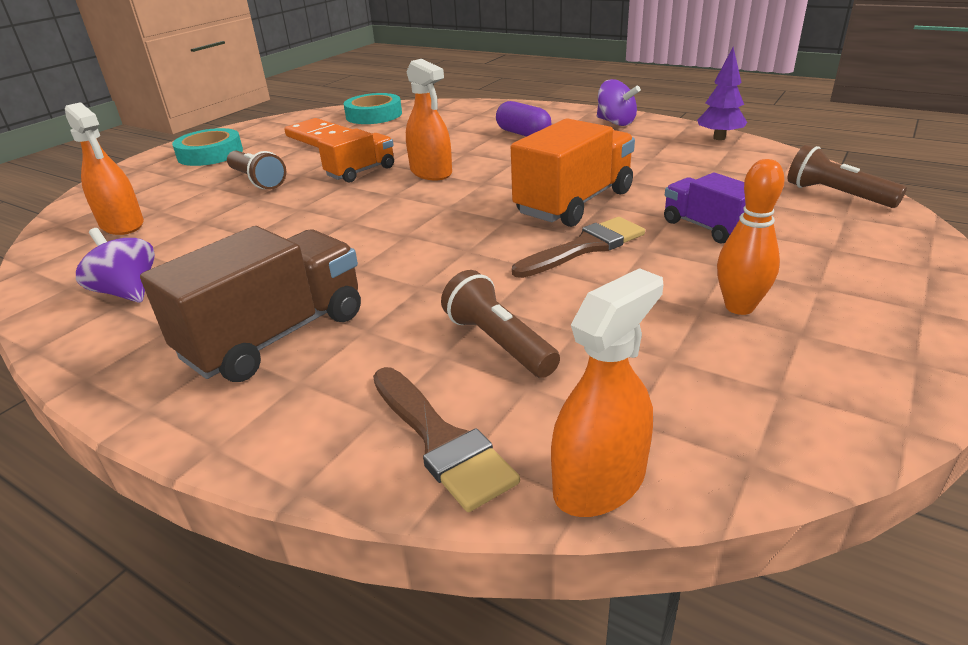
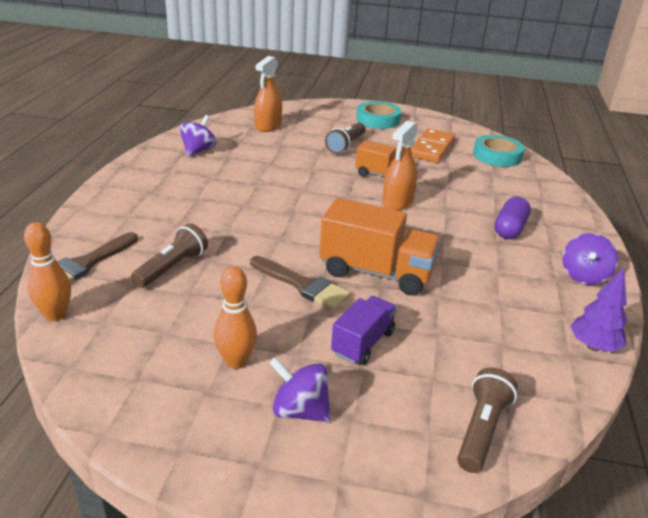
camera: 65 degrees right, 0 degrees up
brown truck [140,226,361,382] -> none
orange spray bottle [551,268,664,517] -> orange bowling pin [24,222,71,321]
none -> purple spinning top [269,357,331,423]

